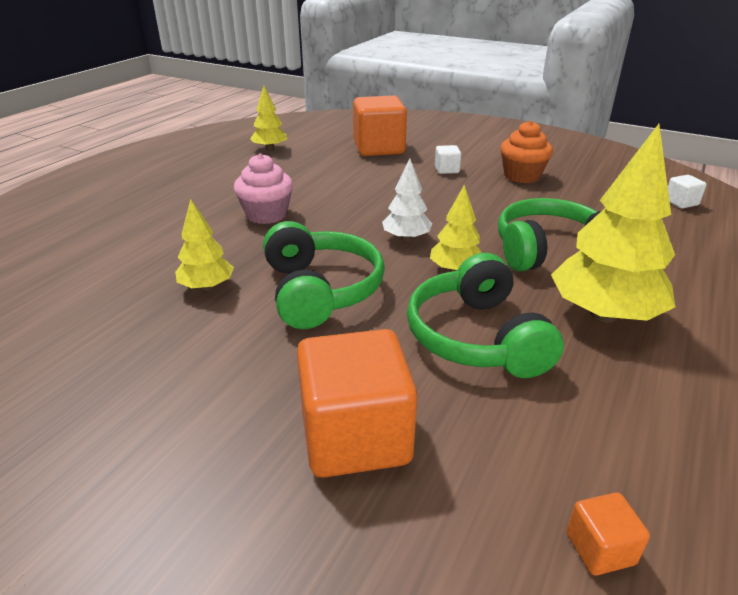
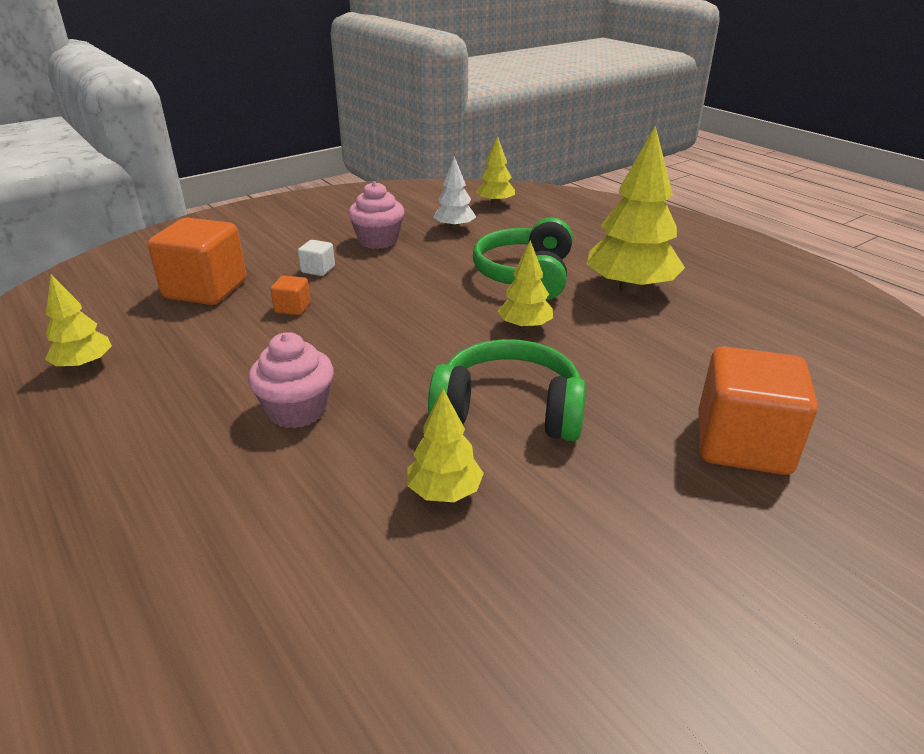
camera: 65 degrees left, 0 degrees up
white tree [382,159,432,241] -> white tree moved to [433,156,476,230]
green headphones [407,253,564,378] -> none
orange cupcake [500,120,553,183] -> pink cupcake [348,181,404,249]
orange cube [567,492,650,575] -> orange cube moved to [271,276,311,315]
white cube [668,175,707,209] -> yellow tree [476,136,515,205]

